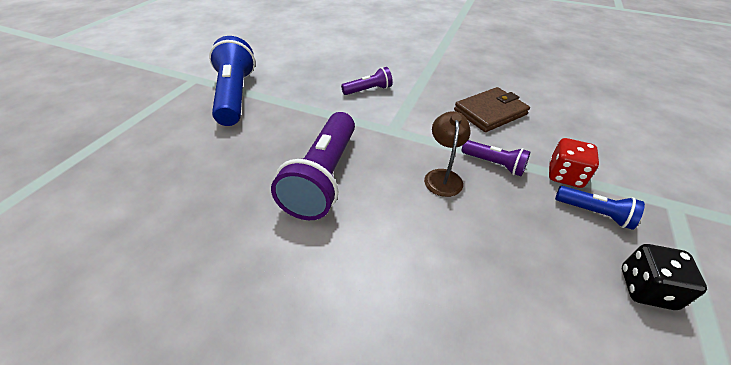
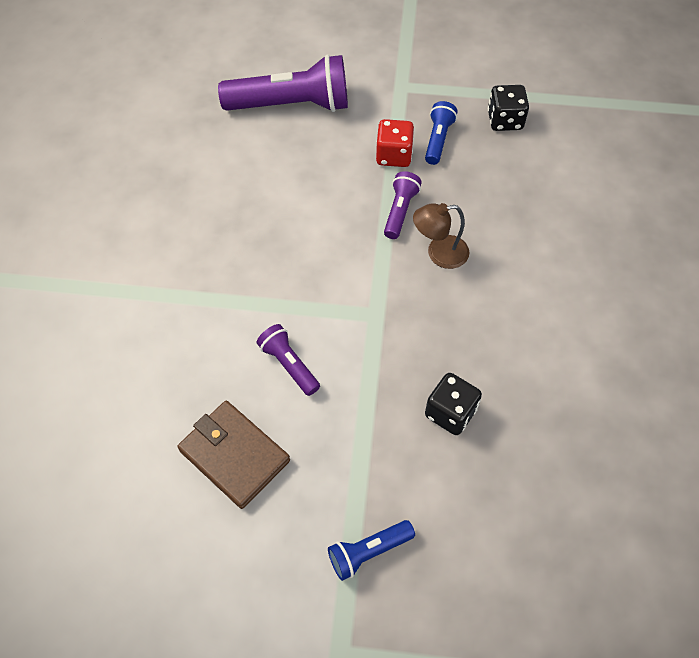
camera: 105 degrees left, 15 degrees up
blue flashlight [209,36,255,126] -> blue flashlight [328,520,415,581], size x0.50
purple flashlight [271,112,355,220] -> purple flashlight moved to [218,54,348,112]
brown wallet [454,87,530,132] -> brown wallet moved to [177,401,290,509]
none -> black dice [425,373,482,435]

